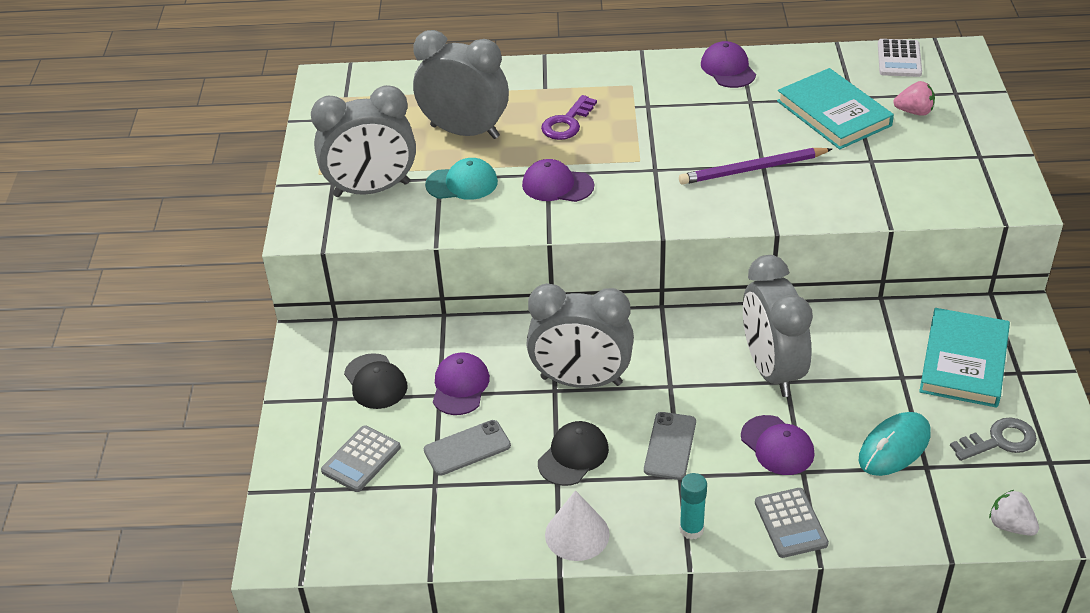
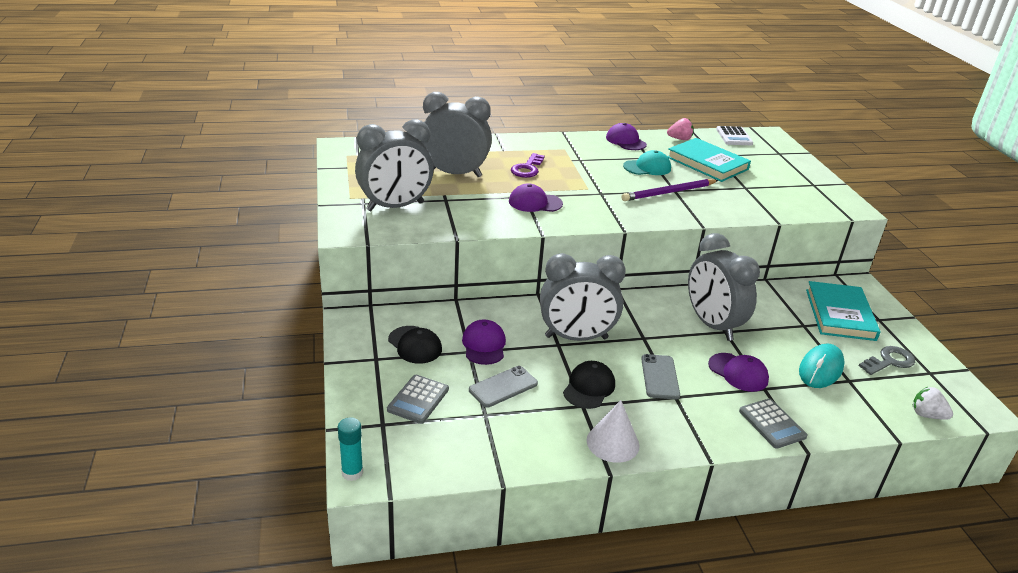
camera: 15 degrees left, 10 degrees down
turquoise cap [425,158,498,200] -> turquoise cap moved to [623,150,671,175]
turquoise glue stick [680,473,707,540] -> turquoise glue stick moved to [338,417,363,481]
pink strawberry [893,81,935,116] -> pink strawberry moved to [667,118,693,140]

